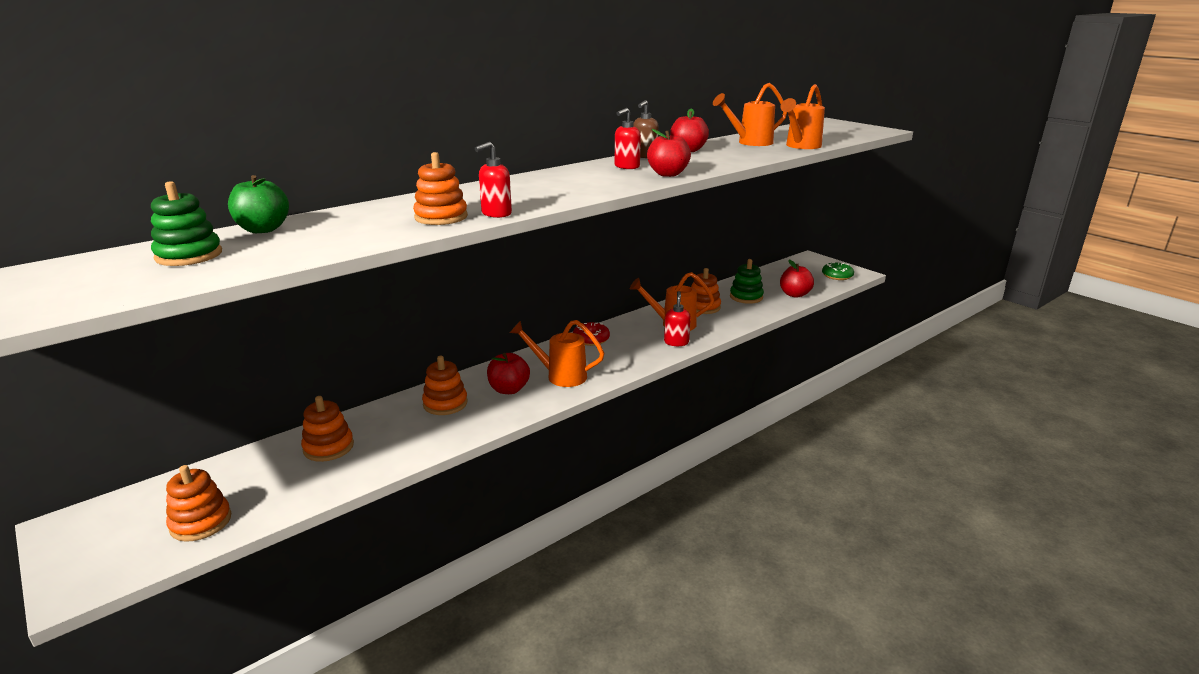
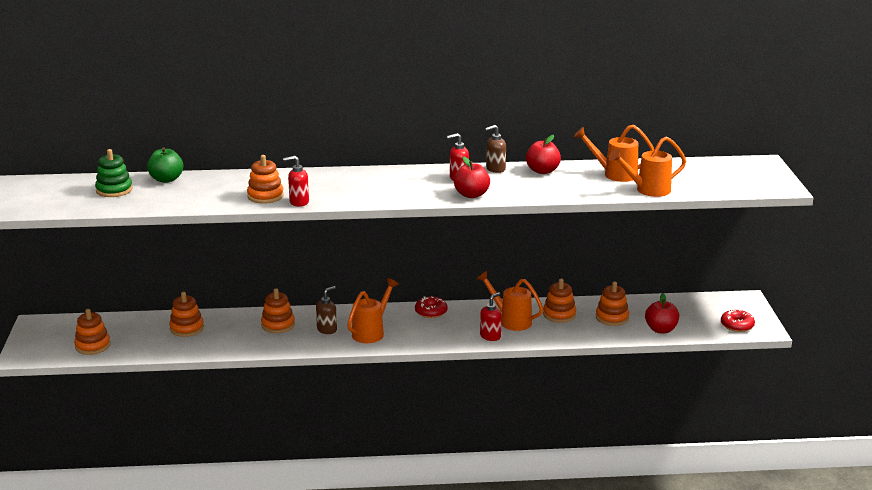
camera: 35 degrees right, 0 degrees up
red apple [487,353,530,394] -> brown soap dispenser [316,286,337,334]
orange watering can [510,320,604,387] -> orange watering can turned 75 degrees clockwise [347,278,399,343]
green stacking toy [730,259,764,304] -> orange stacking toy [596,282,629,326]
green donut [822,262,854,280] -> red donut [721,309,755,332]

